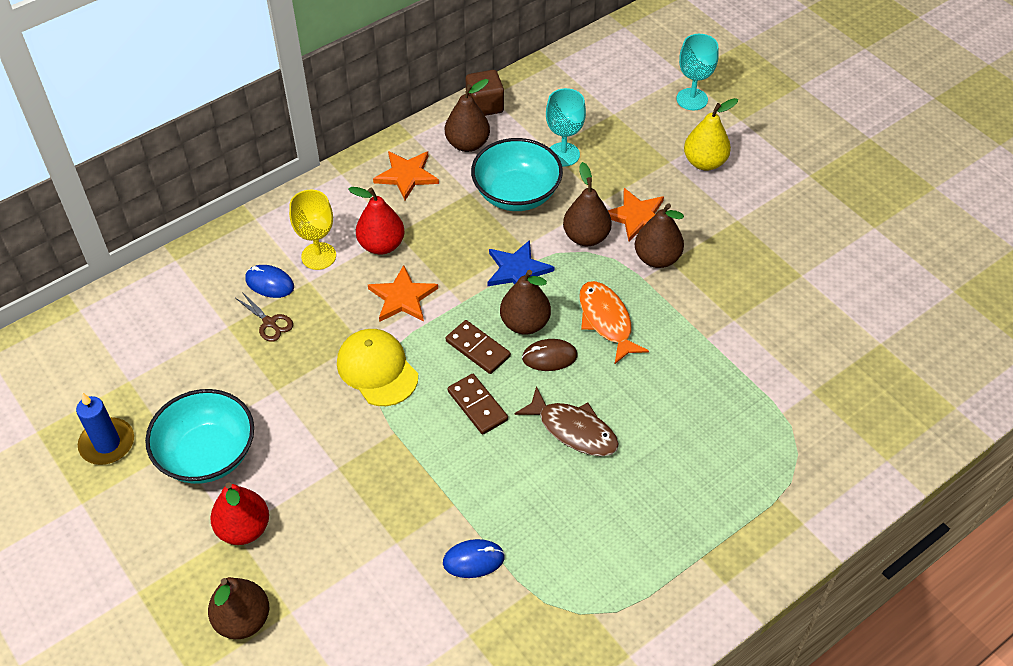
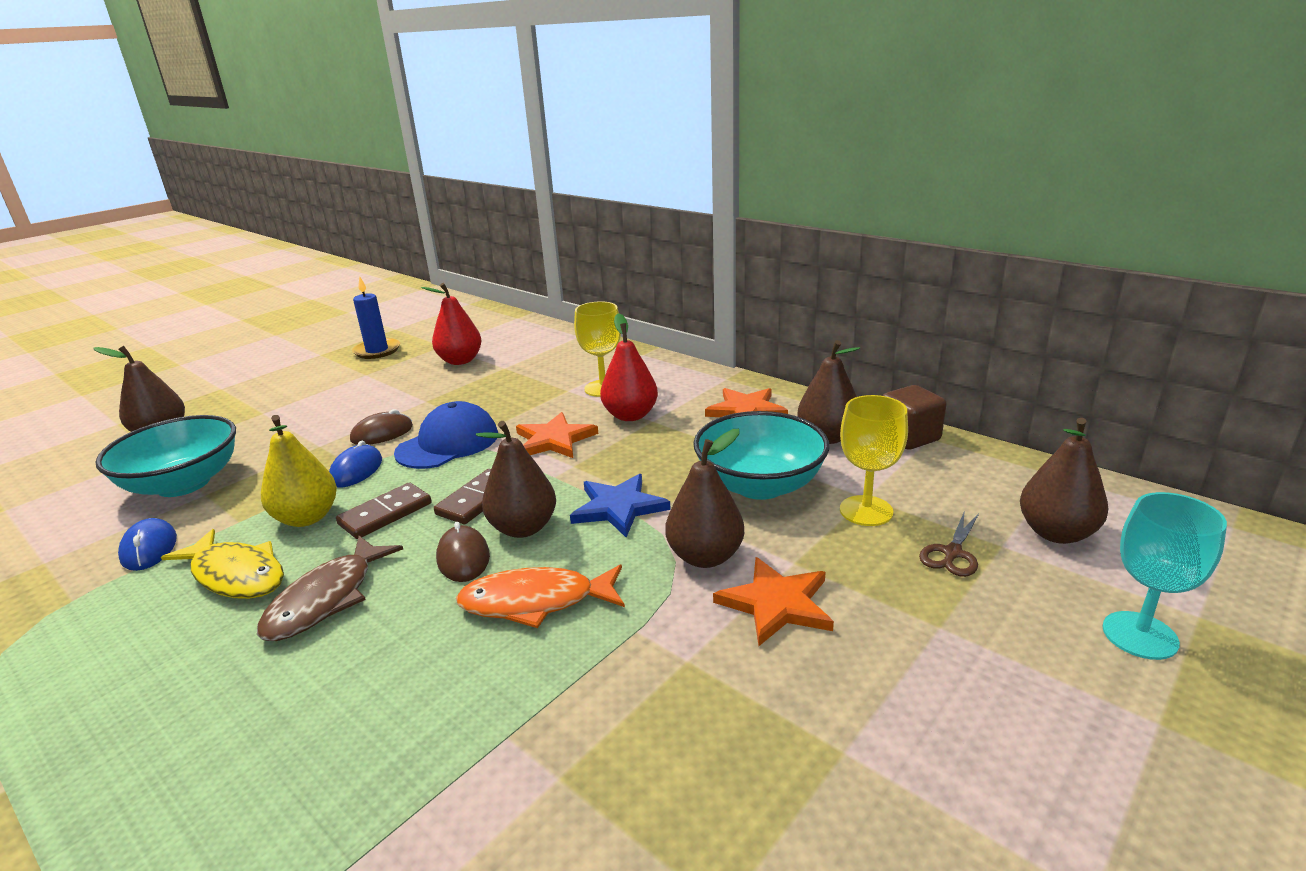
camera: 80 degrees right, 25 degrees down
turquoise bowl [145,389,254,484] -> turquoise bowl moved to [95,415,236,497]
red pear [210,482,269,545] -> red pear moved to [421,283,482,365]
brown scissors [235,292,293,342] -> brown scissors moved to [919,511,979,577]
blue mouse [245,265,294,298] -> blue mouse moved to [329,441,382,488]
yellow cap [337,329,418,406] -> blue cap [394,401,498,469]
turquoise goblet [546,88,586,166] -> yellow goblet [840,395,908,526]
orange fish [579,281,649,364] -> orange fish turned 150 degrees counterclockwise [456,565,625,628]
brown pear [635,203,684,268] -> brown pear moved to [1020,418,1108,544]
yellow pear [684,98,738,171] -> yellow pear moved to [261,415,337,527]
none -> yellow fish [161,529,284,599]
none -> brown mouse [350,409,413,445]

